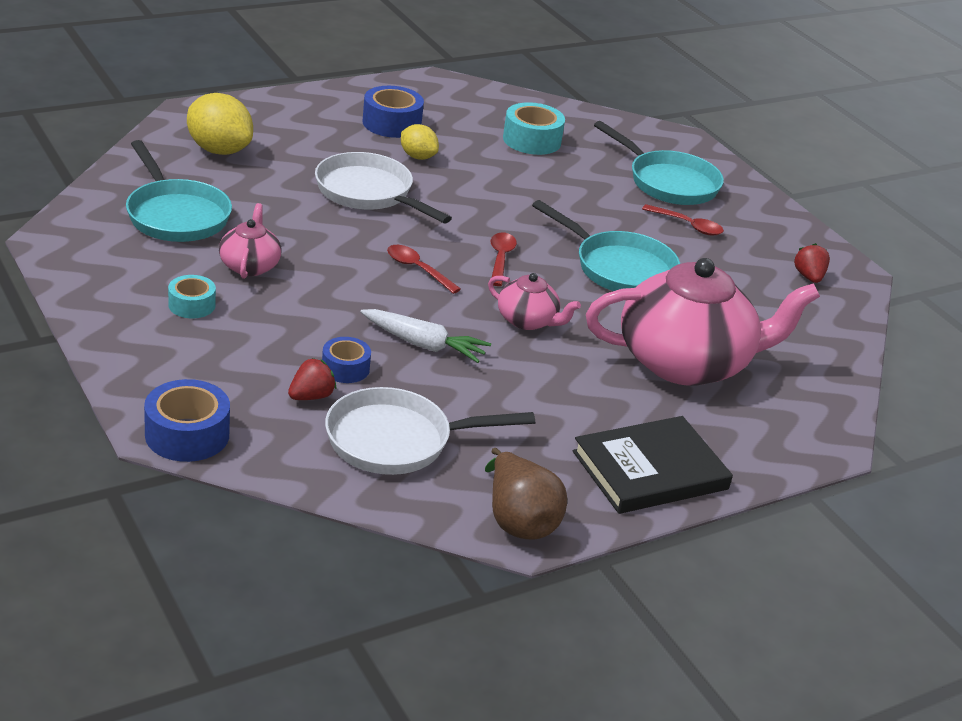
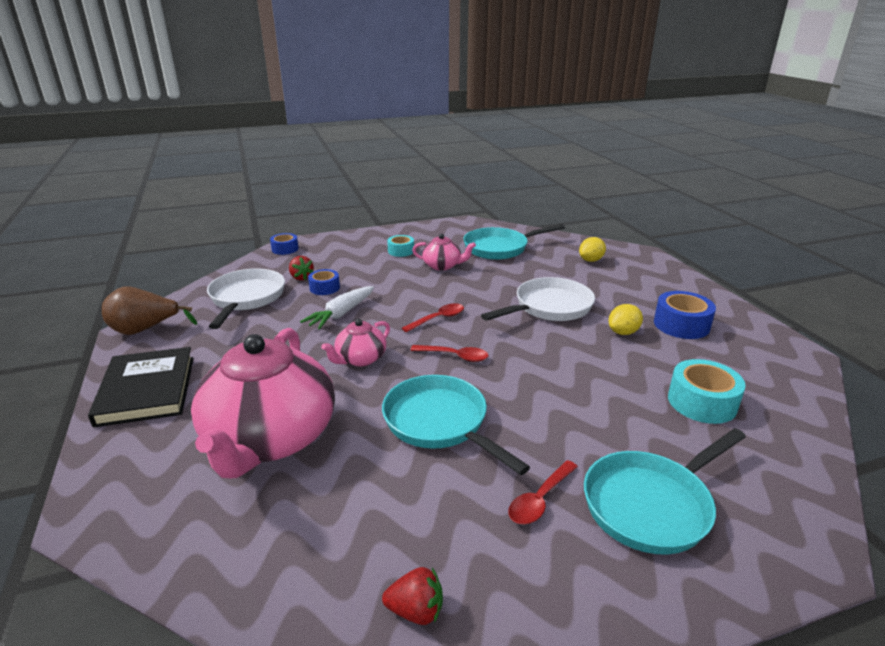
camera: 105 degrees right, 5 degrees down
blue tape [144,379,230,462] -> blue tape [270,233,299,255], size x0.63
yellow lemon [187,93,253,155] -> yellow lemon [579,237,606,262], size x0.59
turquoise pan [532,200,680,291] -> turquoise pan turned 90 degrees clockwise [382,375,530,475]

